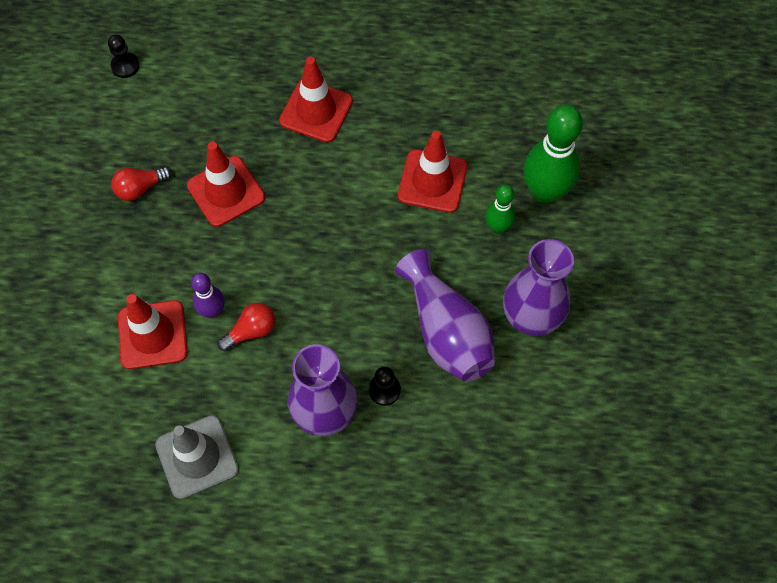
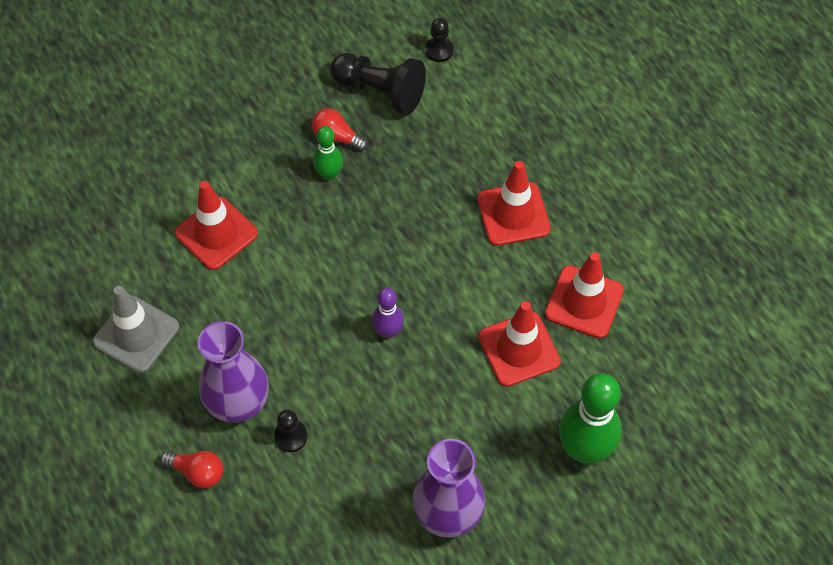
camera: 55 degrees right, 5 degrees down
red traffic cone [187,142,265,227] -> red traffic cone moved to [545,252,624,338]
purple bowling pin [191,273,225,318] -> purple bowling pin moved to [372,288,404,338]
red light bulb [217,303,275,352] -> red light bulb moved to [160,451,223,488]
purple vase [395,249,495,382] -> none
green bowling pin [485,185,516,234] -> green bowling pin moved to [313,126,343,181]
none -> black pawn [331,53,426,115]

